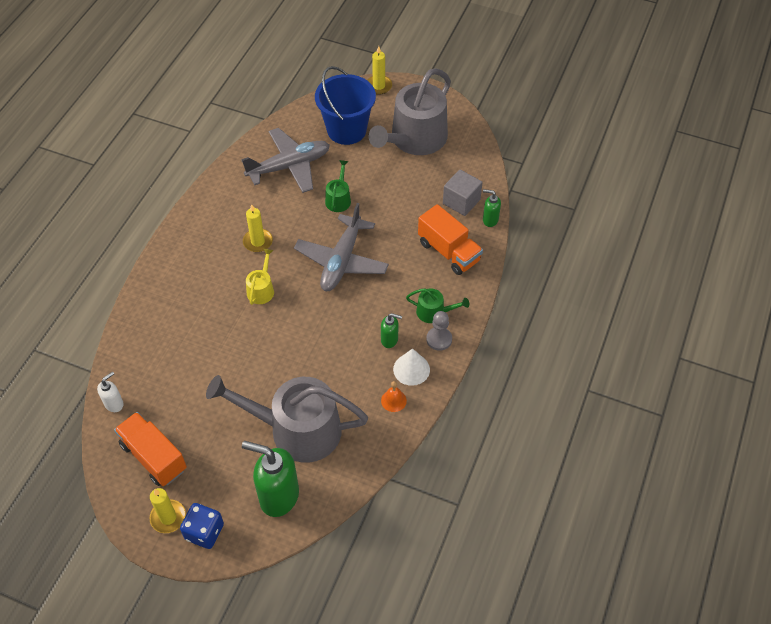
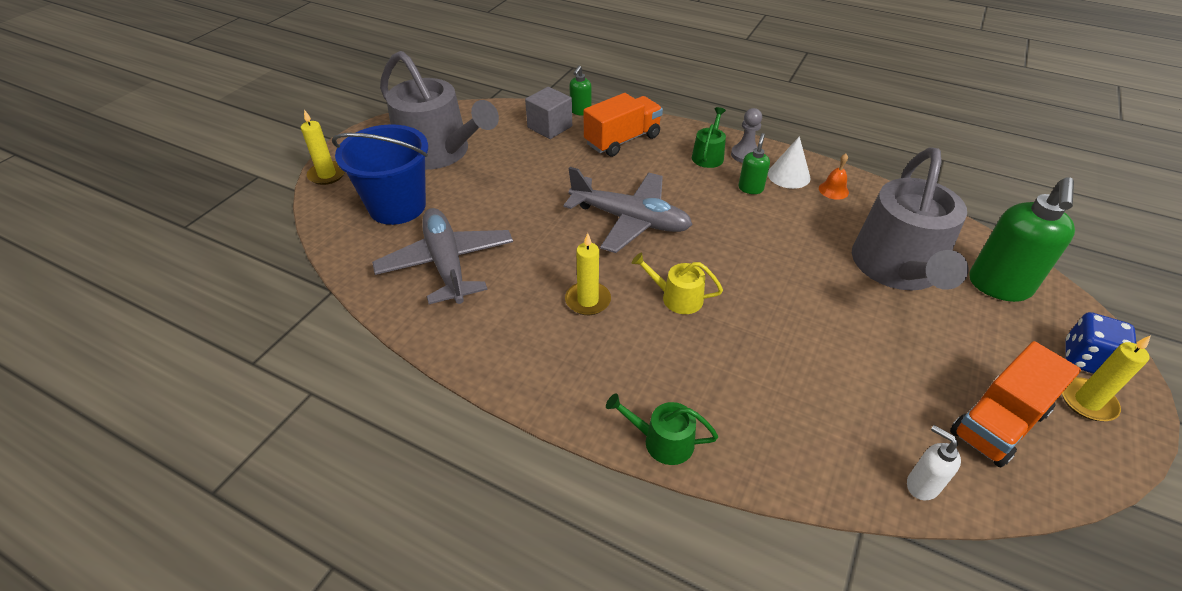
camera: 85 degrees left, 10 degrees down
green watering can [325,160,351,212] -> green watering can moved to [606,393,718,465]

